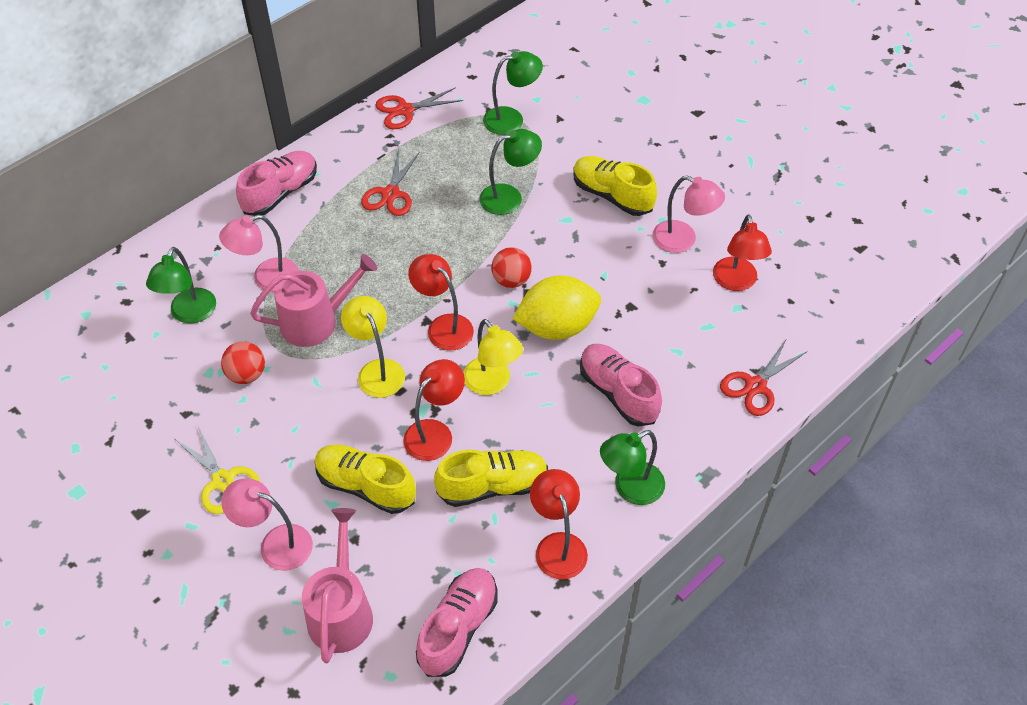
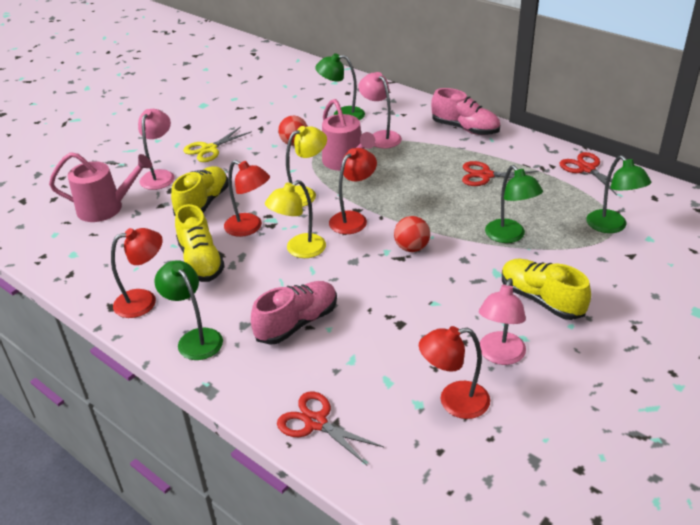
camera: 85 degrees right, 15 degrees down
pink shoe [416,568,497,677] -> none
yellow lemon [512,275,601,340] -> none
yellow shoe [573,156,657,216] -> yellow shoe turned 75 degrees counterclockwise [502,259,591,320]

